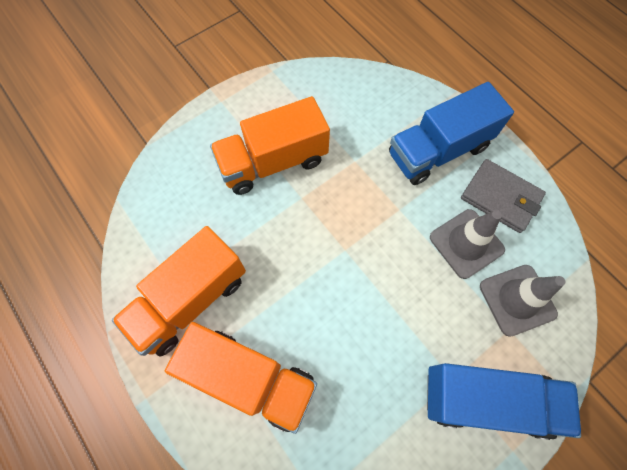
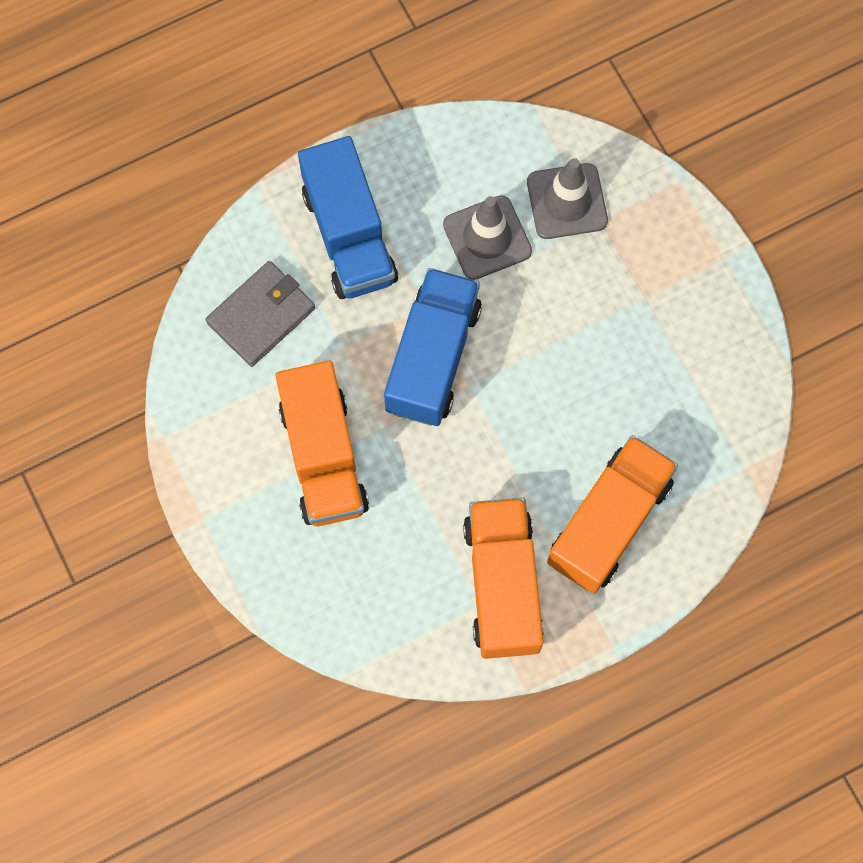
camera: 80 degrees left, 5 degrees up
orange truck [112,226,246,357] -> orange truck turned 150 degrees counterclockwise [463,498,544,659]
blue truck [427,363,581,440] -> blue truck moved to [384,268,482,426]
grey wallet [461,159,546,233] -> grey wallet moved to [205,261,315,367]

